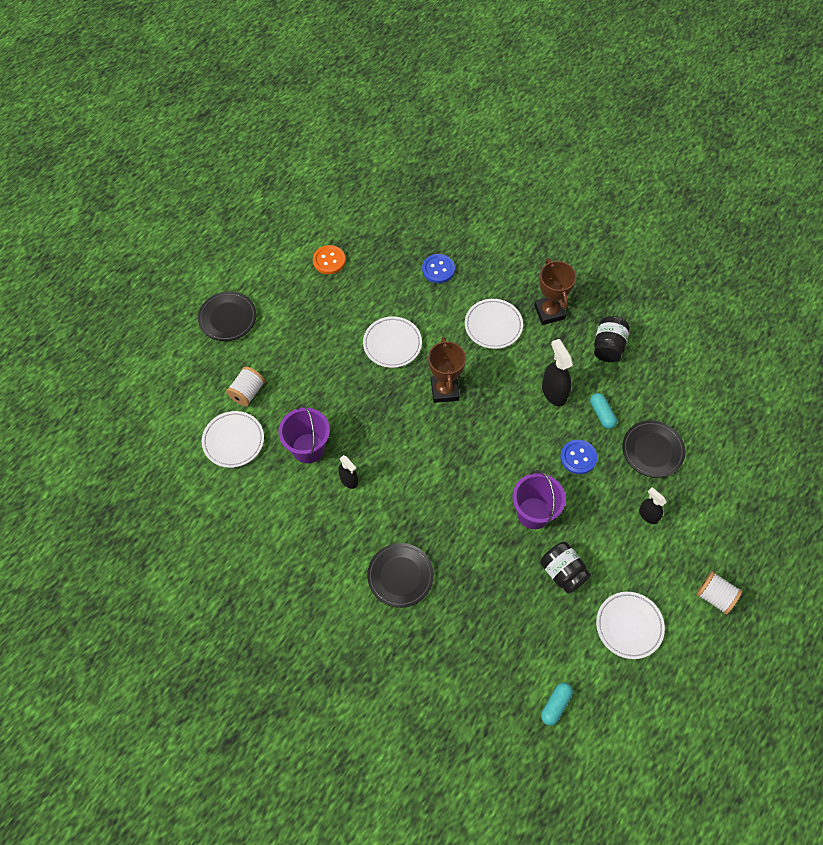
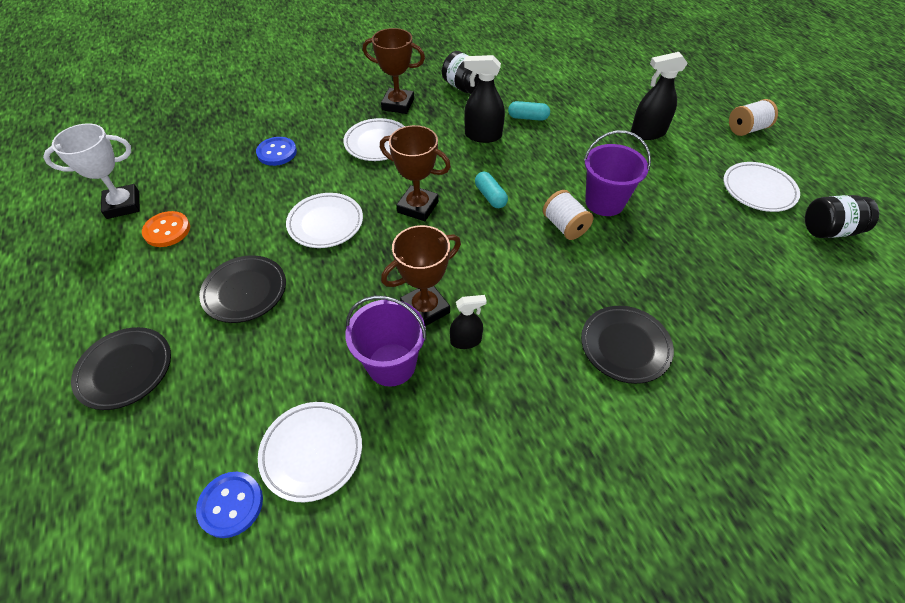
camera: 60 degrees left, 10 degrees down
white spool [226,366,265,407] -> white spool moved to [543,190,593,240]
black jar [540,542,591,594] -> black jar moved to [805,195,879,238]
turquoise capsule [541,682,573,726] -> turquoise capsule moved to [475,172,508,208]
blue button [561,440,597,474] -> blue button moved to [196,472,263,538]
black plate [622,420,685,478] -> black plate moved to [199,255,286,323]
black spray bottle [639,487,666,524] -> black spray bottle [631,52,688,140], size x1.61
none -> white trophy [43,123,140,219]
none -> brown trophy [381,225,461,326]

